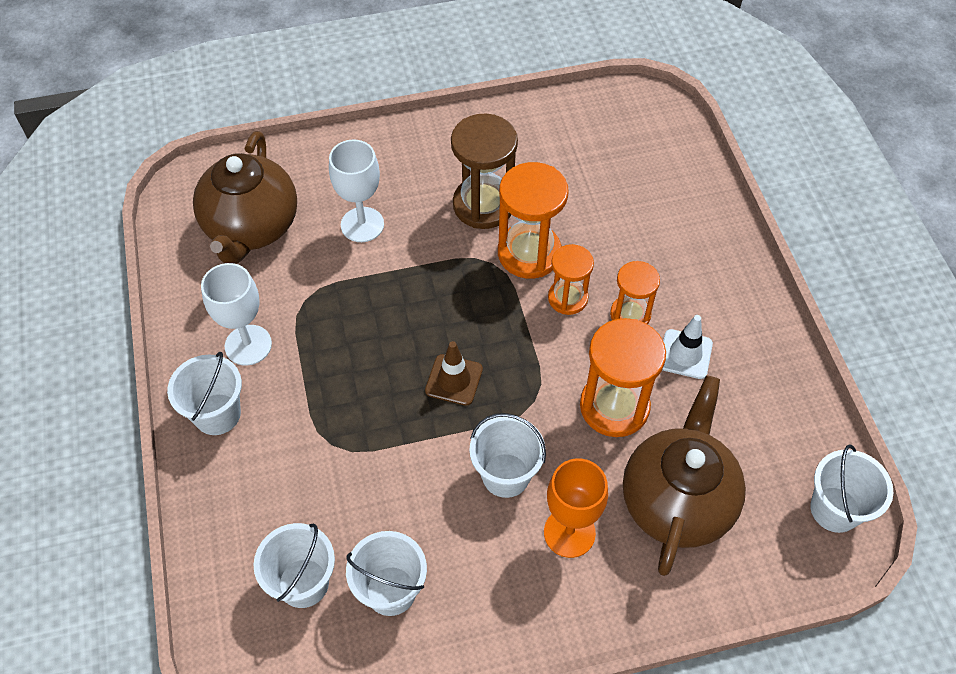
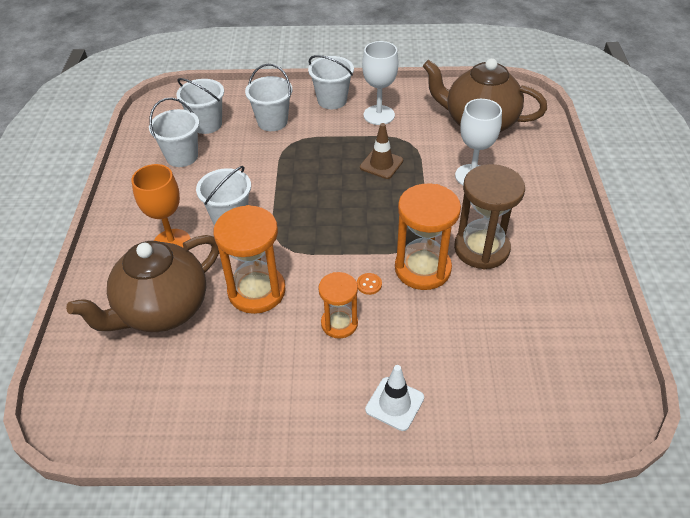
camera: 105 degrees right, 10 degrees down
brown traffic cone [425,341,483,406] -> brown traffic cone moved to [360,123,403,179]
orange hourglass [548,244,594,315] -> orange button [357,273,382,295]
brown teapot [623,375,746,576] -> brown teapot turned 105 degrees clockwise [66,235,219,332]
white traffic cone [662,315,713,379] -> white traffic cone moved to [365,365,424,431]
white bucket [810,444,893,533] -> white bucket moved to [245,64,293,131]

